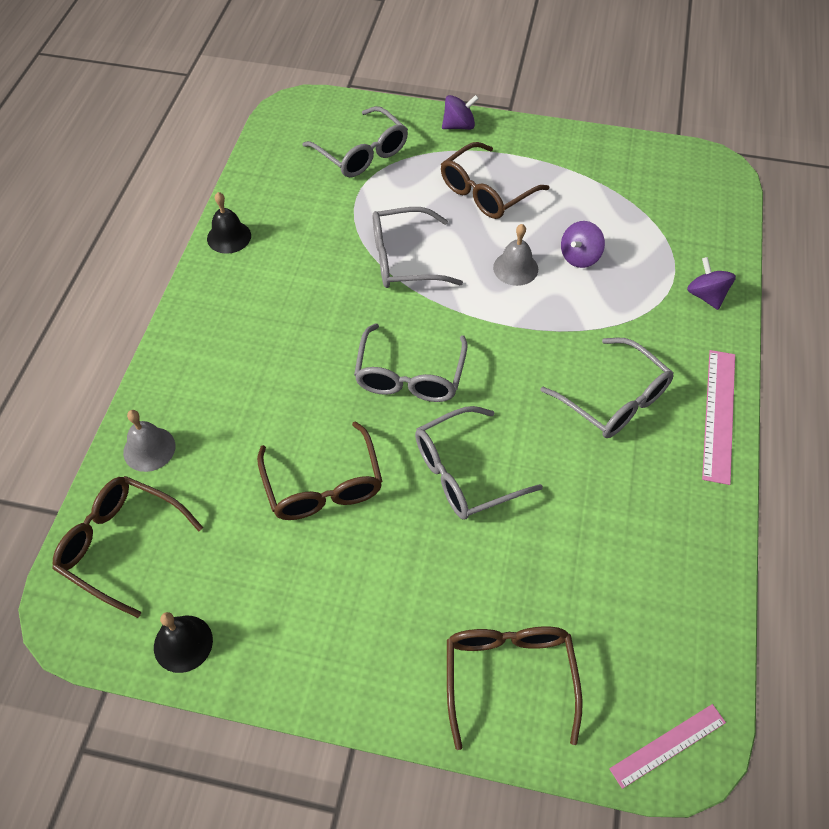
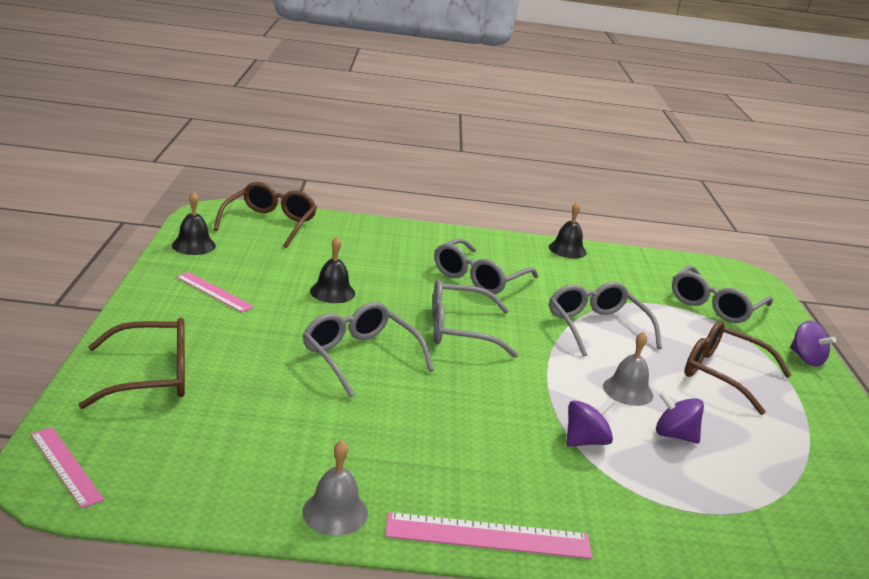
camera: 75 degrees right, 30 degrees down
grey bell [123,410,176,472] -> grey bell moved to [302,440,368,535]
brown glasses [257,421,383,520] -> black bell [310,236,355,303]
grey glasses [540,338,674,438] -> grey glasses moved to [434,238,538,294]
purple spinning top [687,257,736,310] -> purple spinning top moved to [566,399,614,447]
none -> pink ruler [176,272,254,312]

